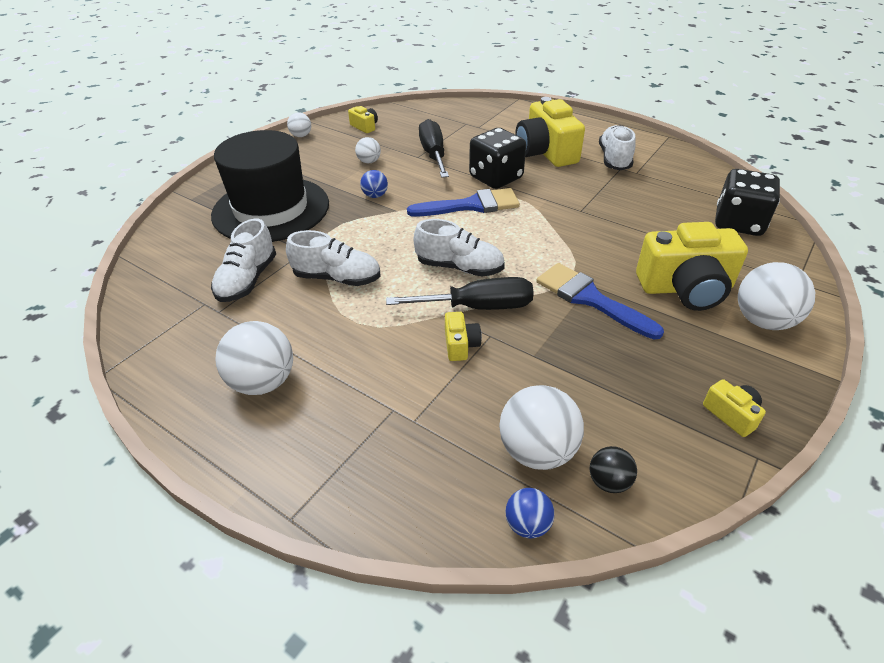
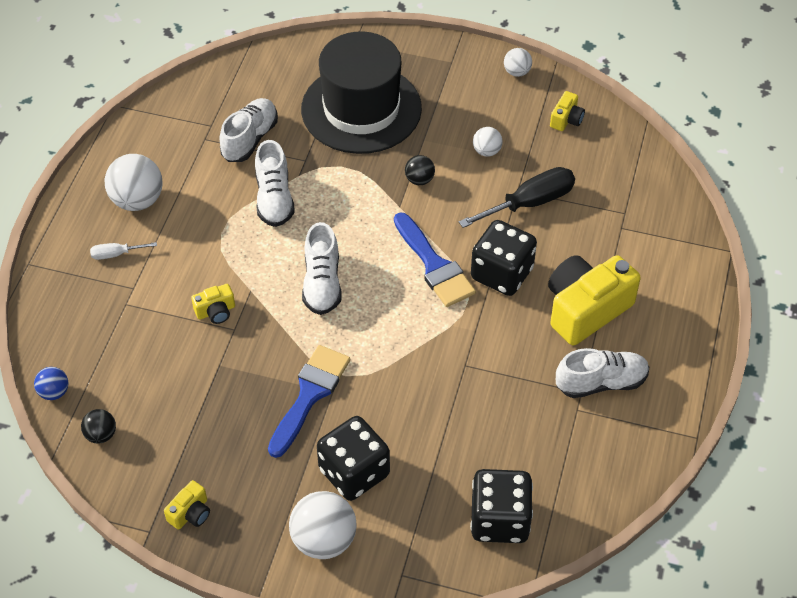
camera: 70 degrees right, 10 degrees up
white shoe [211,219,276,302] -> white shoe turned 120 degrees clockwise [220,98,278,162]
blue ball [360,170,388,198] -> black ball [405,155,435,185]
black screwdriver [386,277,534,310] -> none
white ball [499,385,584,470] -> none
yellow camera [636,222,748,311] -> black dice [317,416,390,501]
none -> white screwdriver [90,242,157,260]

